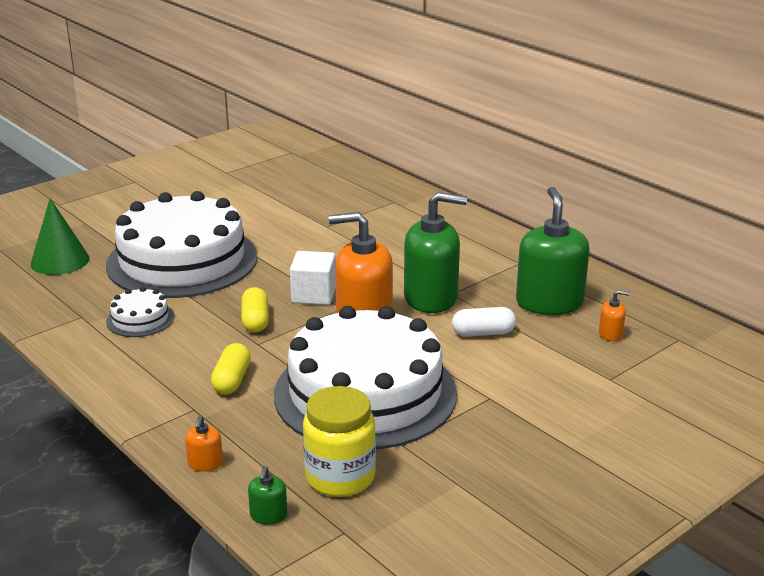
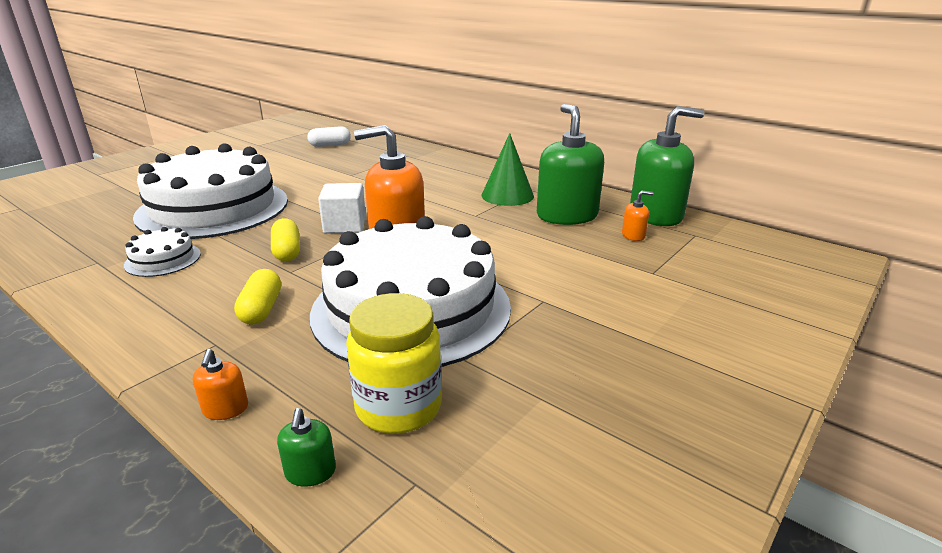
camera: 10 degrees left, 0 degrees up
green cone [31,198,90,275] -> green cone moved to [482,133,534,206]
green soap dispenser [404,192,467,313] -> green soap dispenser moved to [630,106,704,226]
white capsule [452,307,516,336] -> white capsule moved to [307,126,351,147]

